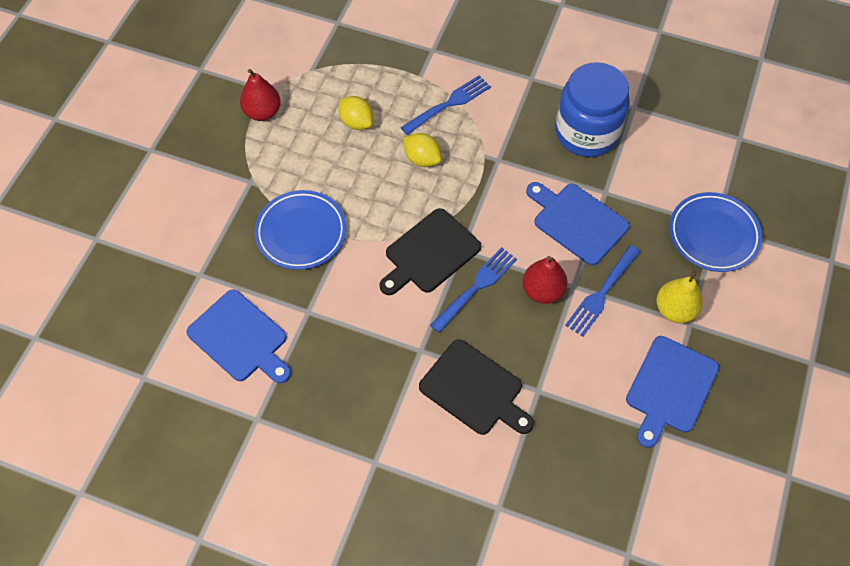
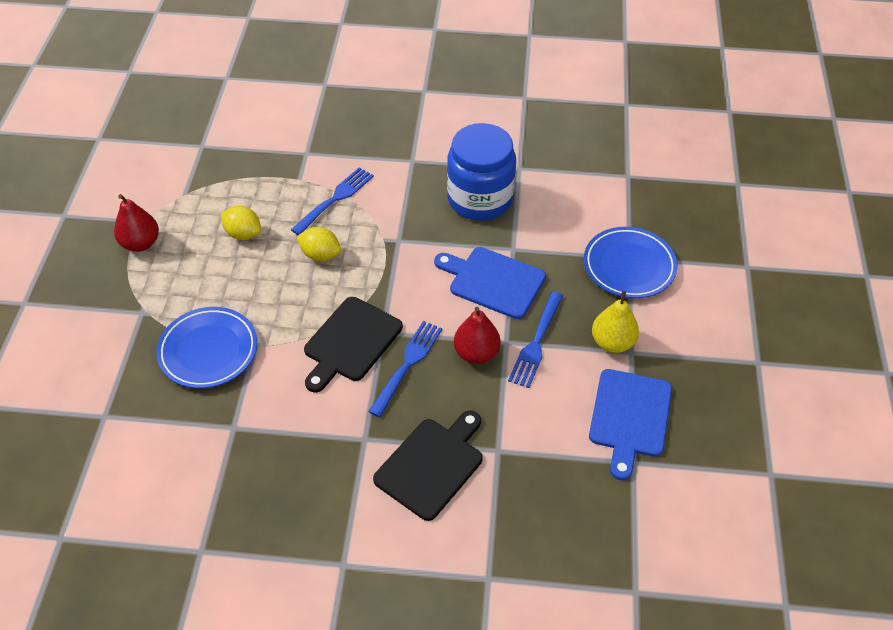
camera: 15 degrees left, 10 degrees down
blue cutting board [186,289,291,383] -> none
black cutting board [419,339,534,435] -> black cutting board turned 75 degrees counterclockwise [373,411,483,521]

